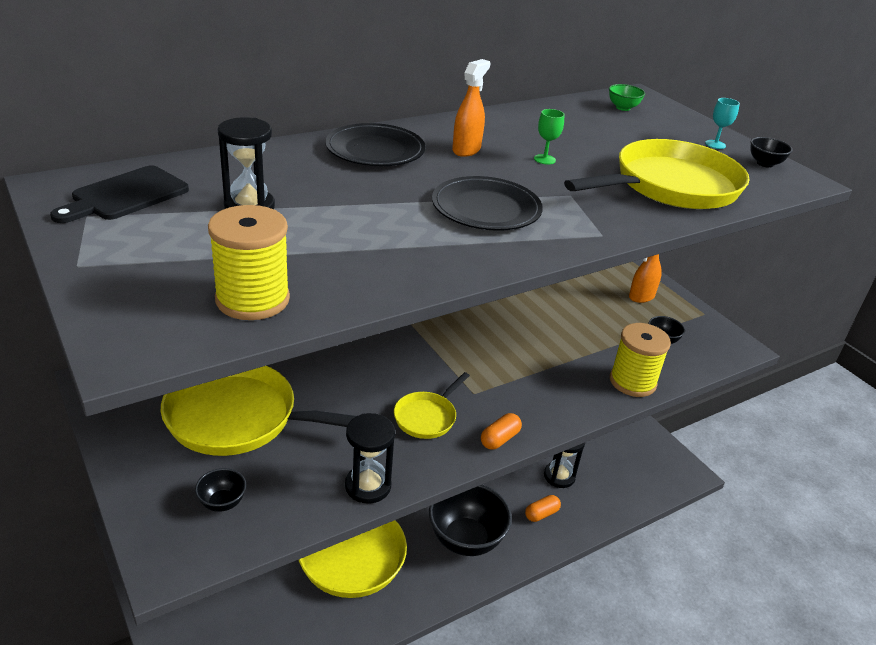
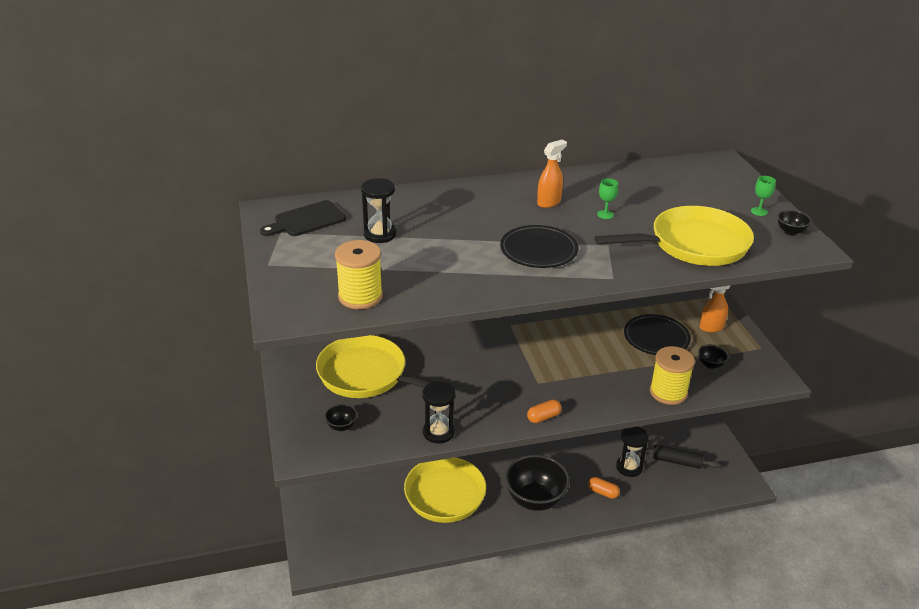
camera: 20 degrees right, 0 degrees up
black plate [325,123,426,166] -> black plate moved to [624,314,691,355]
yellow pan [394,372,470,439] -> none
orange capsule [525,495,561,522] -> orange capsule turned 45 degrees clockwise [588,477,620,499]
green bowl [609,84,645,111] -> none
turquoise goblet [705,98,740,149] -> green goblet [751,176,776,216]
none -> black rolling pin [638,445,720,469]

